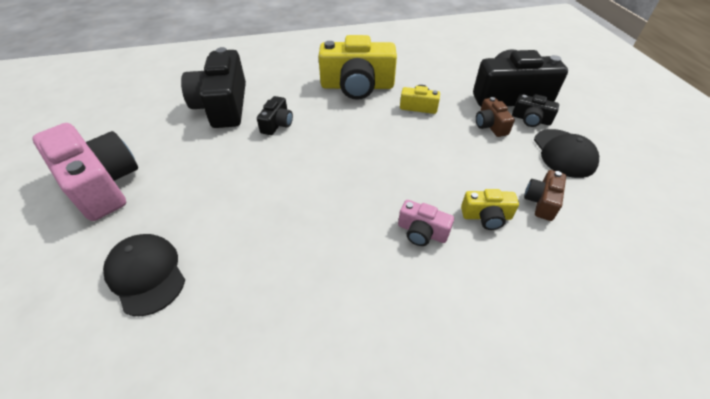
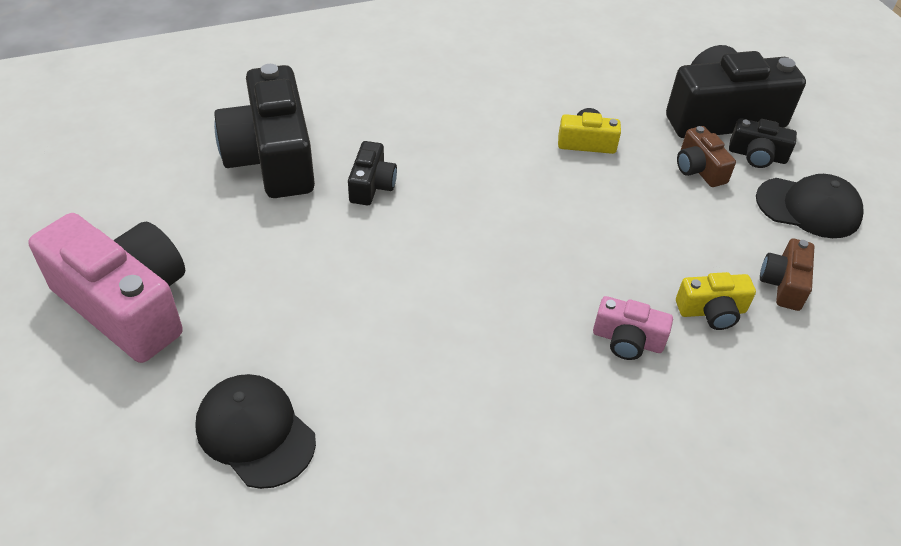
camera: 10 degrees left, 0 degrees up
yellow camera [318,35,397,100] -> none
black cap [534,129,599,178] -> black cap turned 60 degrees counterclockwise [756,174,864,238]

